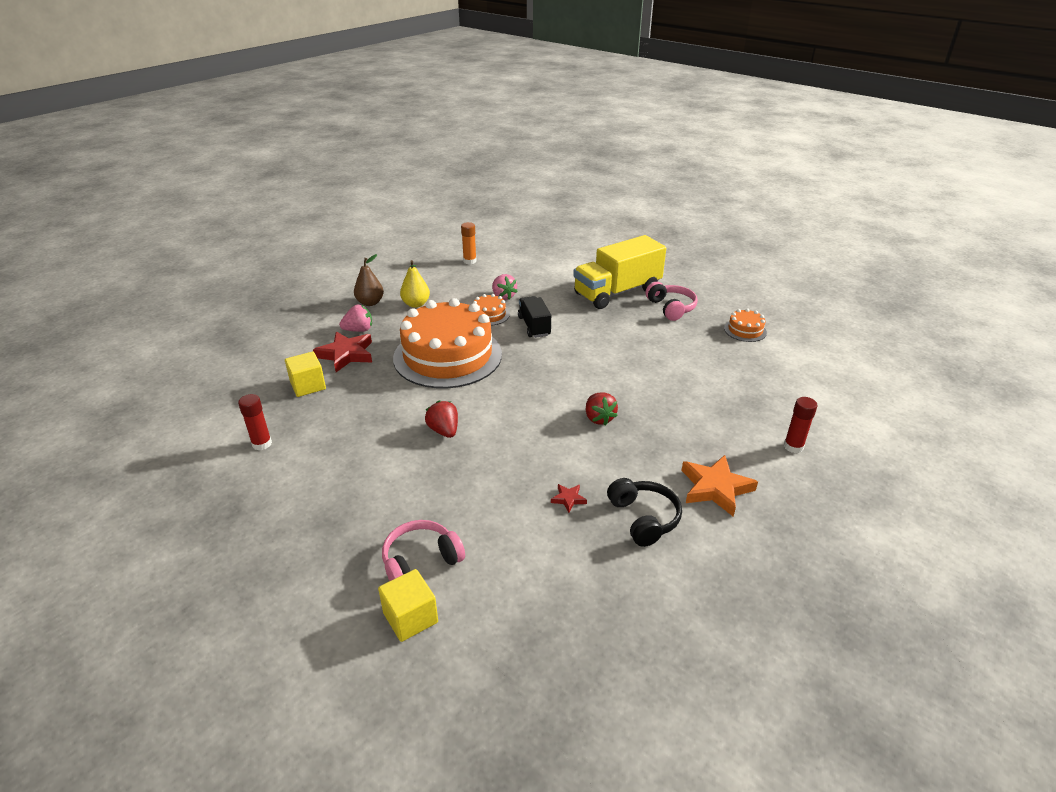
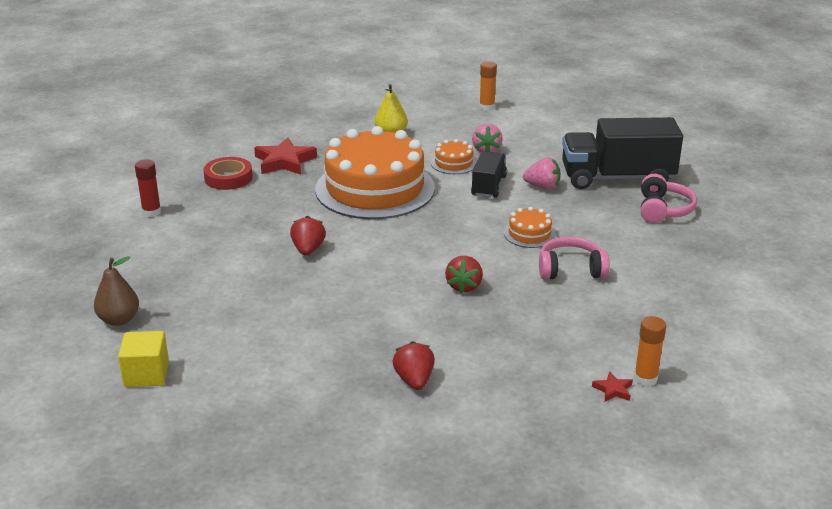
camera: 30 degrees right, 5 degrees down
yellow cube [285,351,326,397] -> red tape [203,157,253,190]
pink strawberry [339,305,372,332] -> pink strawberry moved to [523,158,561,190]
brown pear [354,254,384,306] -> brown pear moved to [94,256,139,326]
pink headphones [382,520,465,581] -> pink headphones moved to [539,237,610,280]
red star [551,484,587,513] -> red star moved to [592,371,633,402]
yellow truck [573,235,666,309] -> black truck [562,117,683,189]
black headphones [607,478,682,547] -> red strawberry [392,341,435,390]
orange star [681,455,758,517] -> none
orange cake [724,308,767,342] -> orange cake moved to [504,207,556,248]
red glue stick [784,397,817,453] -> orange glue stick [634,316,666,386]

